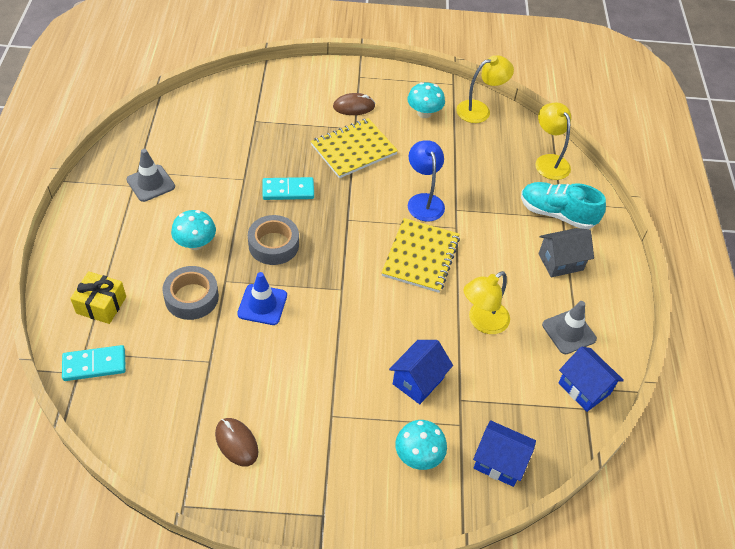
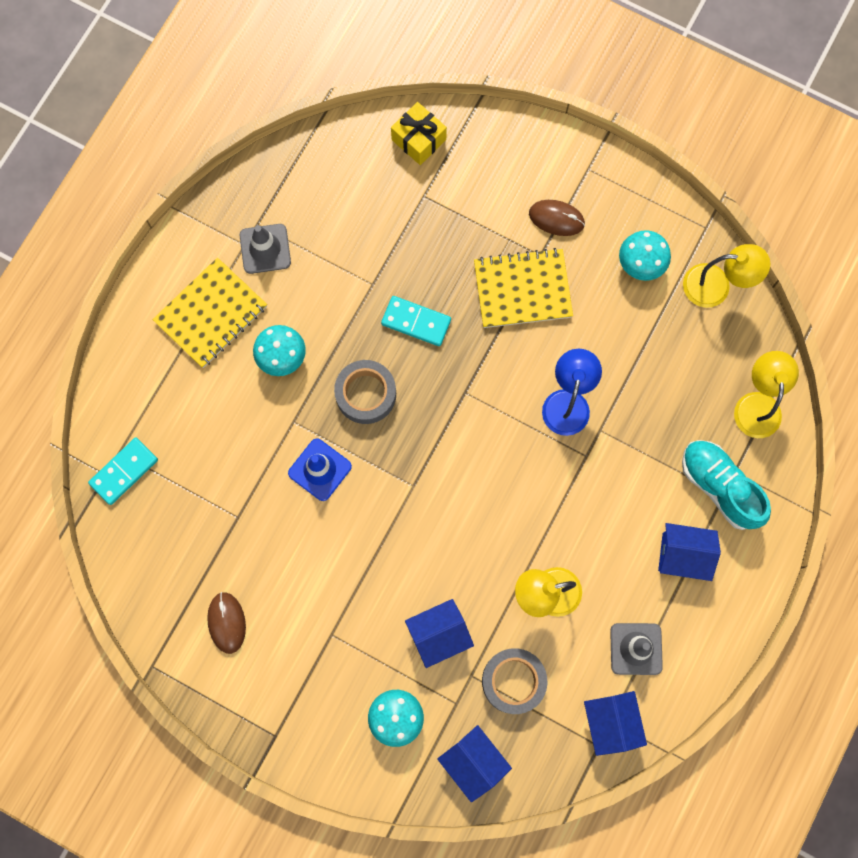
camera: 30 degrees right, 25 degrees up
turquoise domino [62,345,126,381] -> turquoise domino turned 60 degrees counterclockwise [88,438,158,505]
yellow gift [70,271,126,324] -> yellow gift moved to [391,102,447,165]
grey tape [162,266,219,320] -> grey tape moved to [482,648,547,714]
yellow notebook [381,218,460,293] -> yellow notebook moved to [152,258,267,368]
grey house [538,228,594,277] -> blue house [658,523,721,581]

